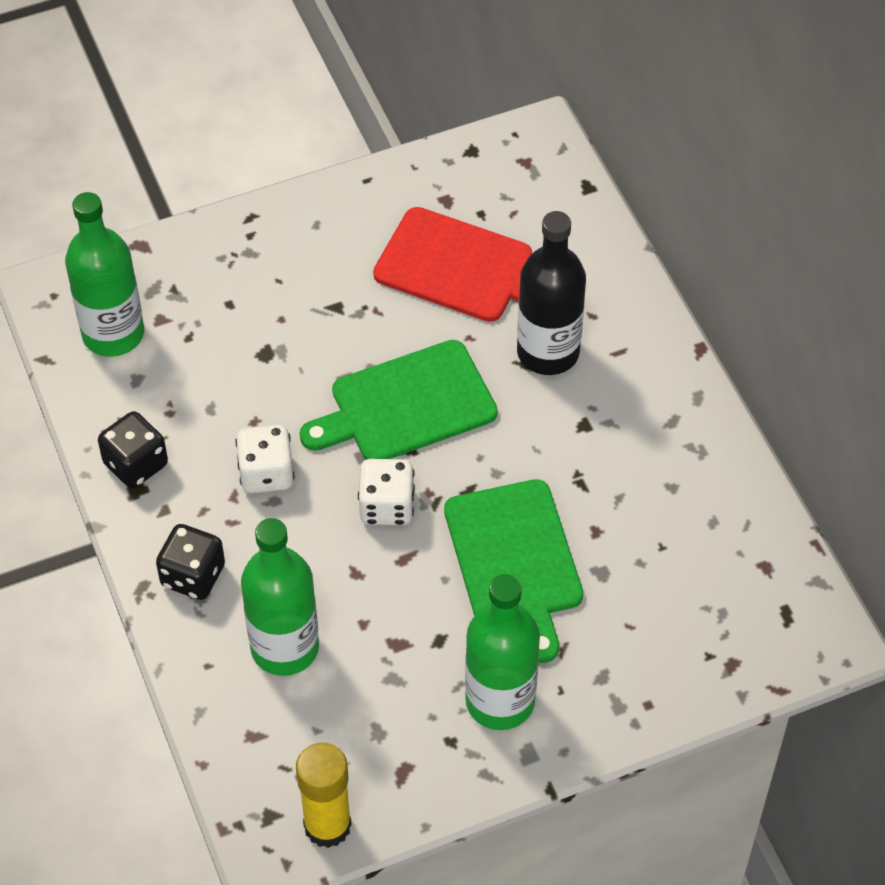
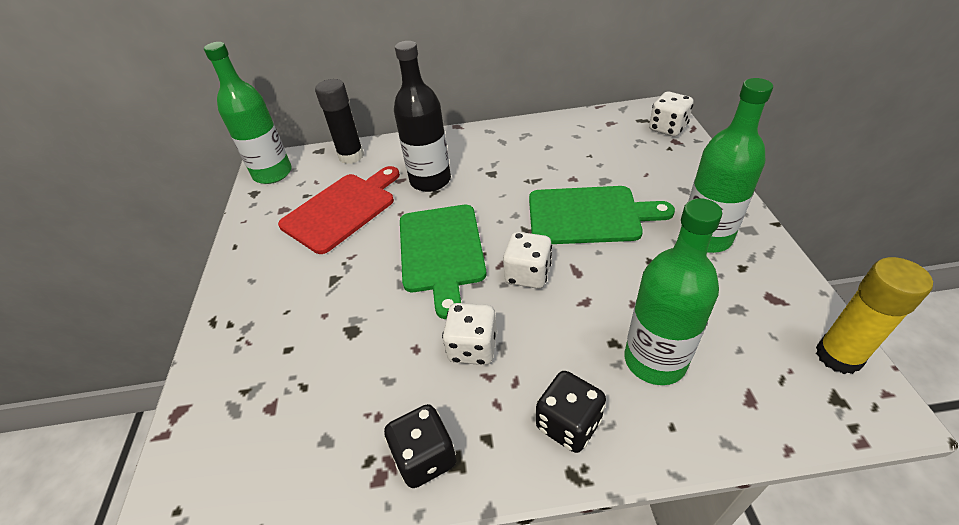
camera: 70 degrees left, 10 degrees down
green bottle [65,192,144,357] -> green bottle moved to [204,42,292,184]
none -> black glue stick [315,79,364,164]
none -> white dice [649,92,693,136]

